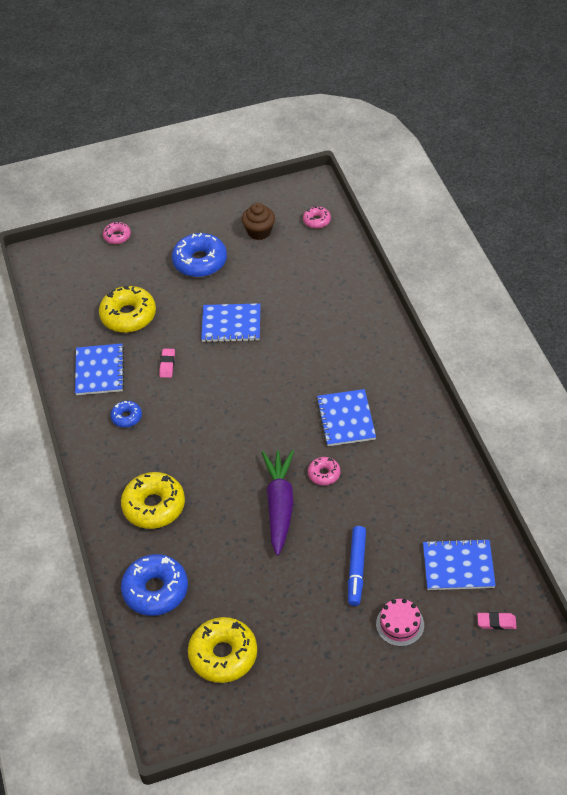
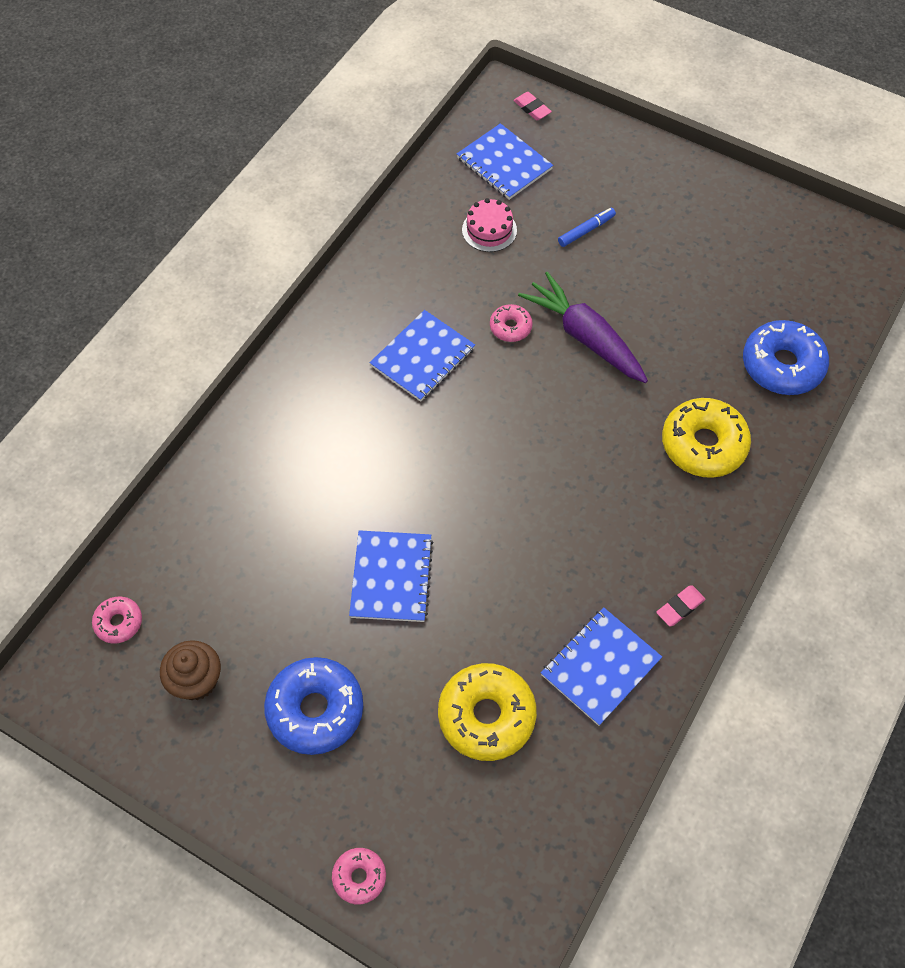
camera: 135 degrees left, 10 degrees up
blue donut [110,401,142,428] -> none
pink eraser [159,349,175,378] -> pink eraser moved to [656,585,706,626]
yellow donut [188,617,257,683] -> none
blue notebook [201,303,260,342] -> blue notebook turned 45 degrees clockwise [349,530,434,622]
purple carrot [262,450,294,556] -> purple carrot turned 90 degrees clockwise [518,272,648,383]
blue marker [348,526,366,606] -> blue marker [558,208,616,247], size x0.66
pink cake [376,599,424,646] -> pink cake moved to [462,198,517,252]

